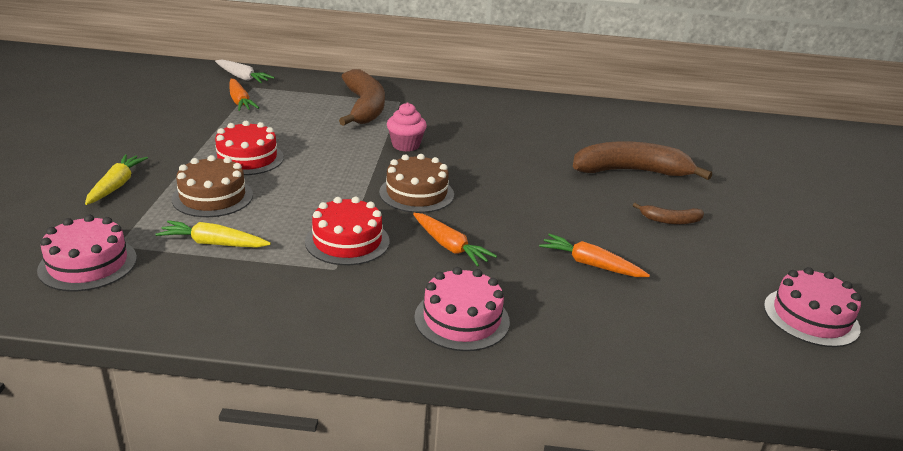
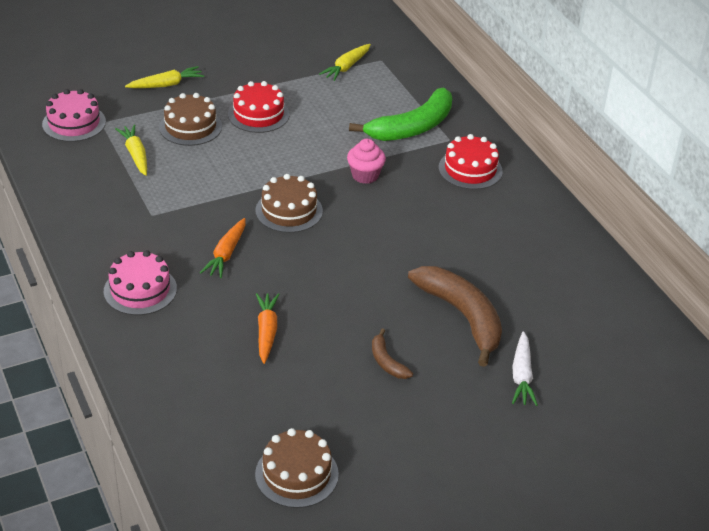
camera: 60 degrees right, 10 degrees up
white carrot [215,60,275,83] -> white carrot moved to [512,331,538,406]
orange carrot [229,79,259,111] -> yellow carrot [319,44,371,81]
red cake [305,197,389,265] -> red cake moved to [438,134,503,190]
brown banana [339,69,385,126] -> green banana [349,88,452,141]
pink cake [764,267,862,347] -> brown cake [255,428,339,508]

